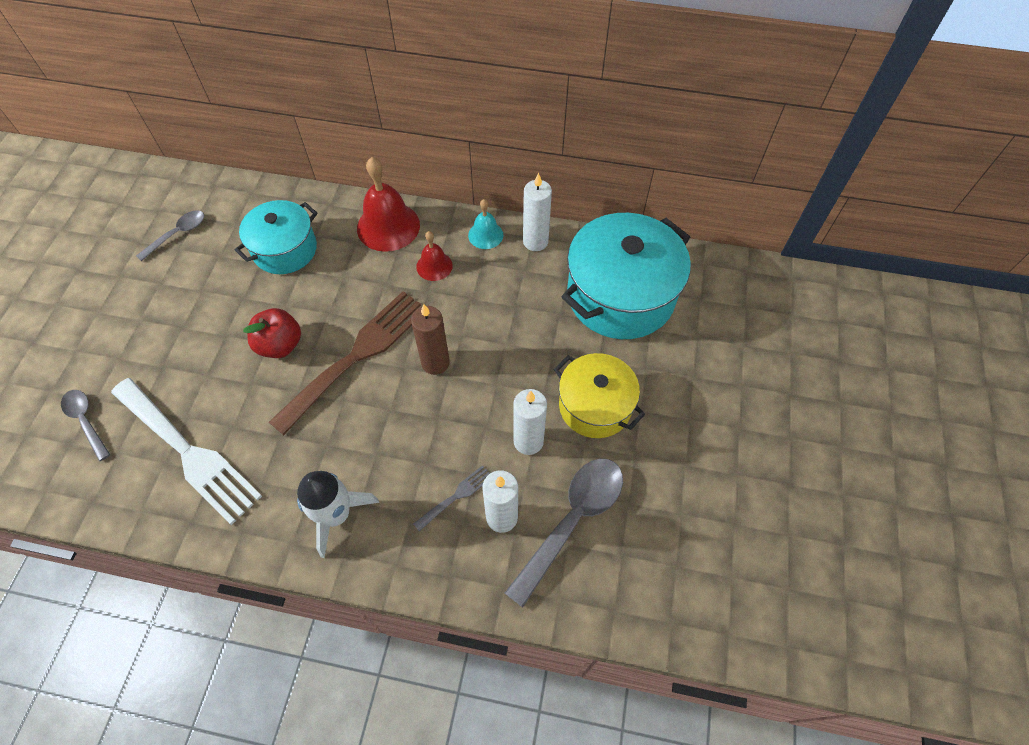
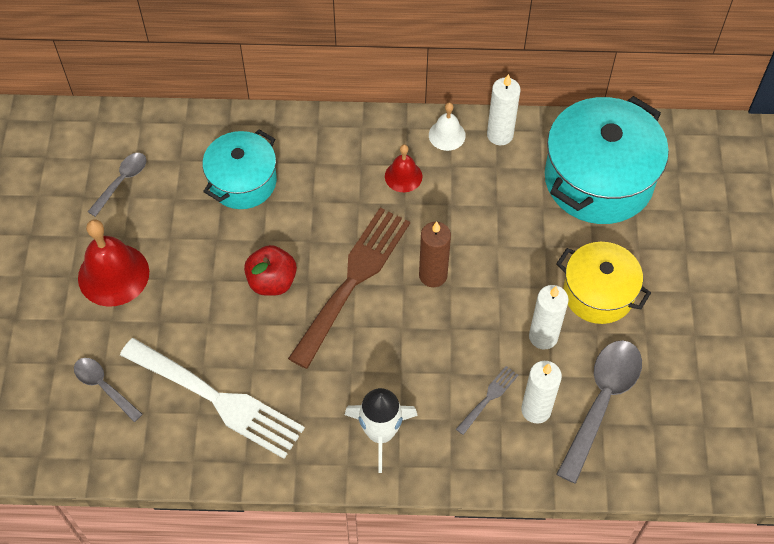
camera: 10 degrees left, 0 degrees up
red bell [357,157,420,252] -> red bell moved to [78,219,149,306]
turquoise bell [468,199,503,249] -> white bell [429,102,466,151]

